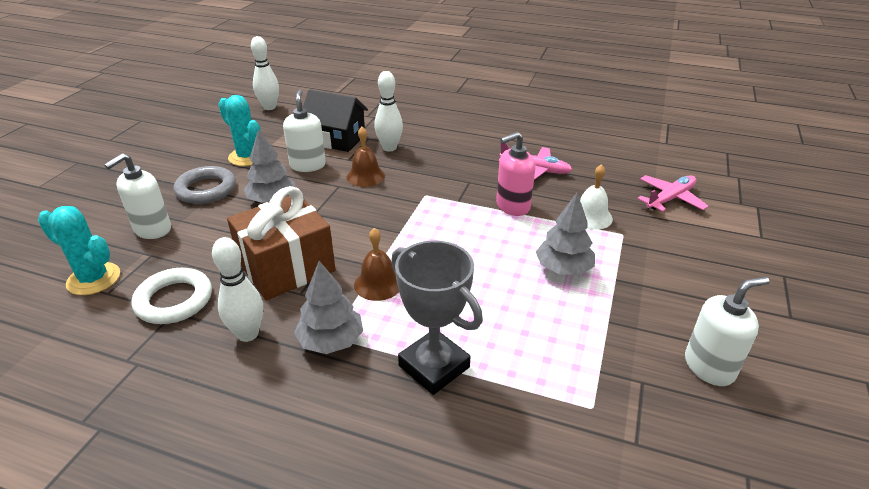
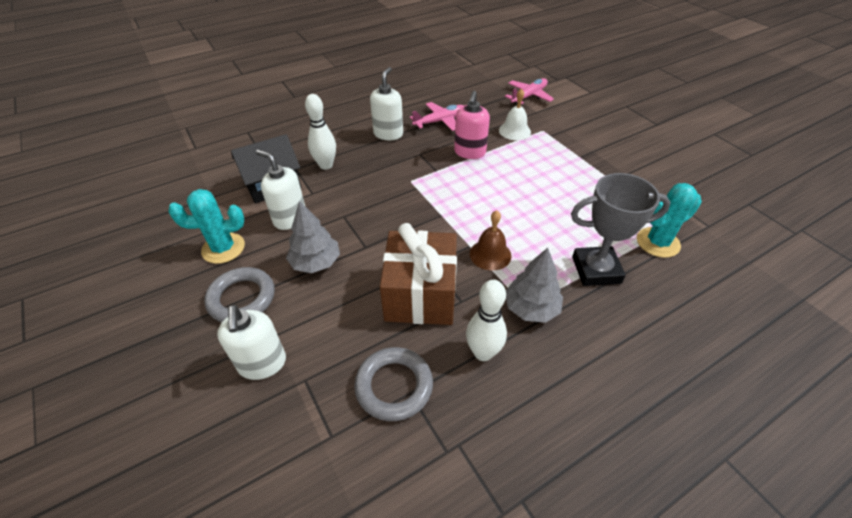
camera: 50 degrees left, 10 degrees up
turquoise cactus [38,206,120,295] -> turquoise cactus moved to [637,183,702,258]
white ring [132,268,212,324] -> grey ring [354,347,433,421]
white bowling pin [251,36,279,110] -> none
brown bell [347,127,385,187] -> none
grey tree [536,193,595,275] -> none
pink plane [637,175,708,212] -> pink plane turned 45 degrees clockwise [505,78,554,104]
white soap dispenser [685,276,769,386] -> white soap dispenser moved to [370,67,403,140]

